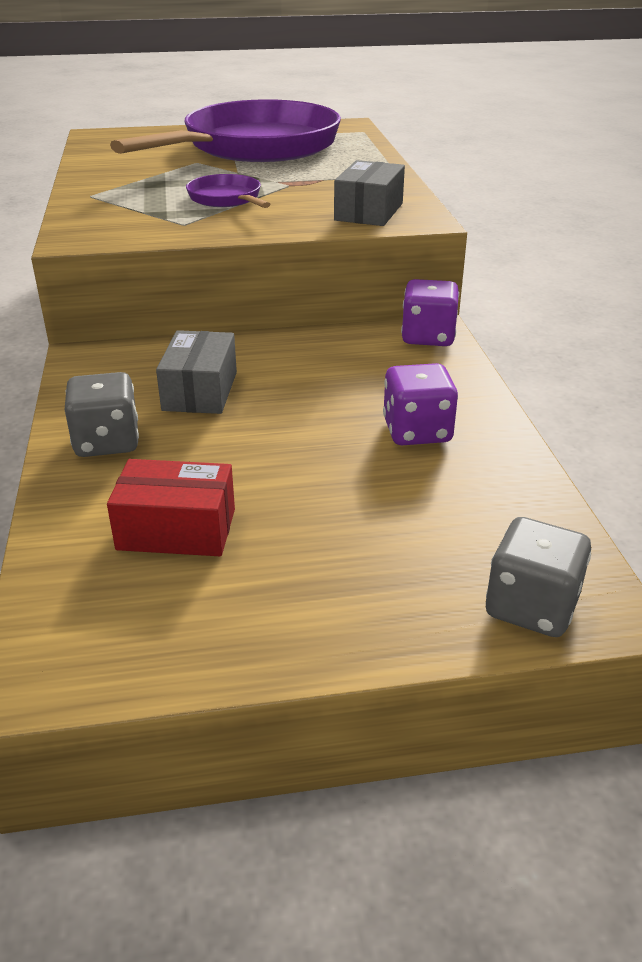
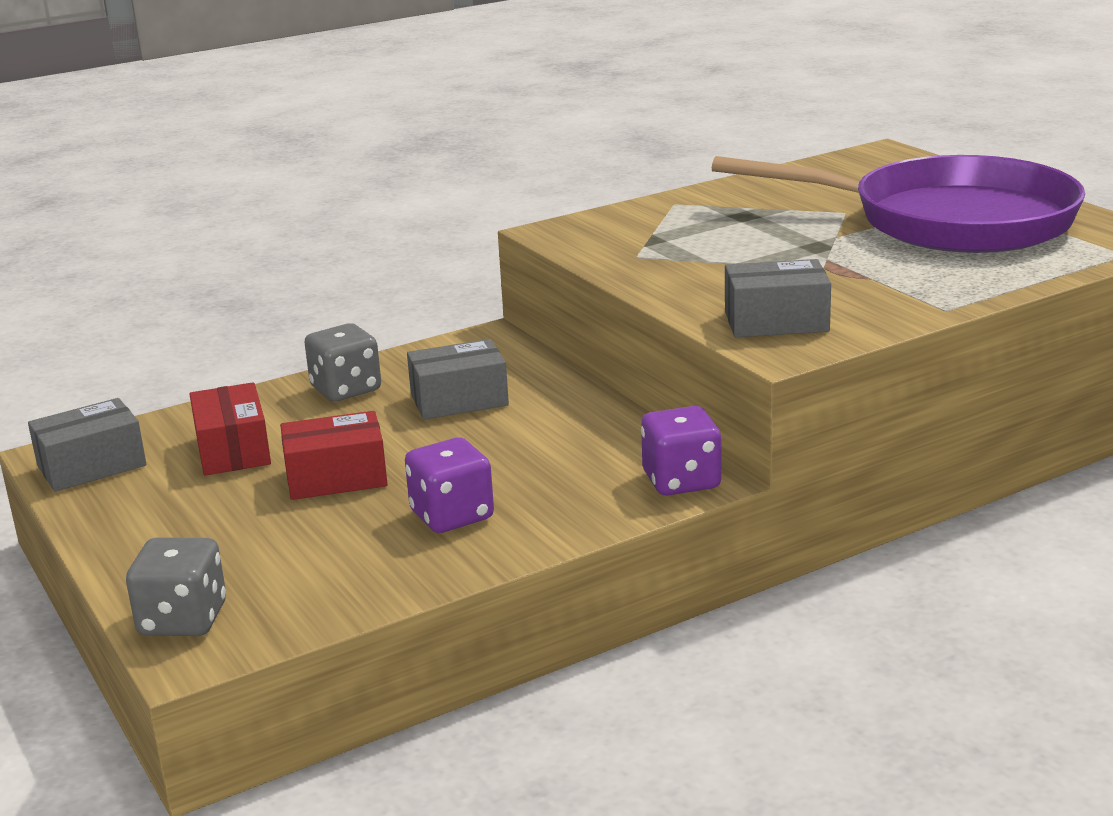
camera: 70 degrees right, 10 degrees down
purple pan [186,174,271,208] -> none
none -> grey box [28,398,146,492]
none -> red box [280,411,388,500]

